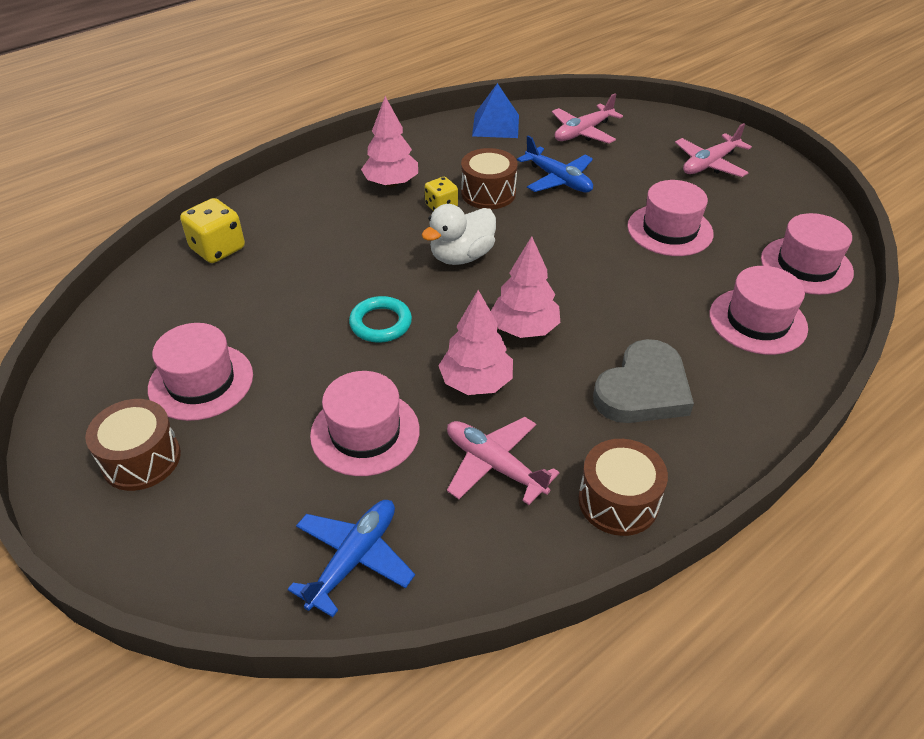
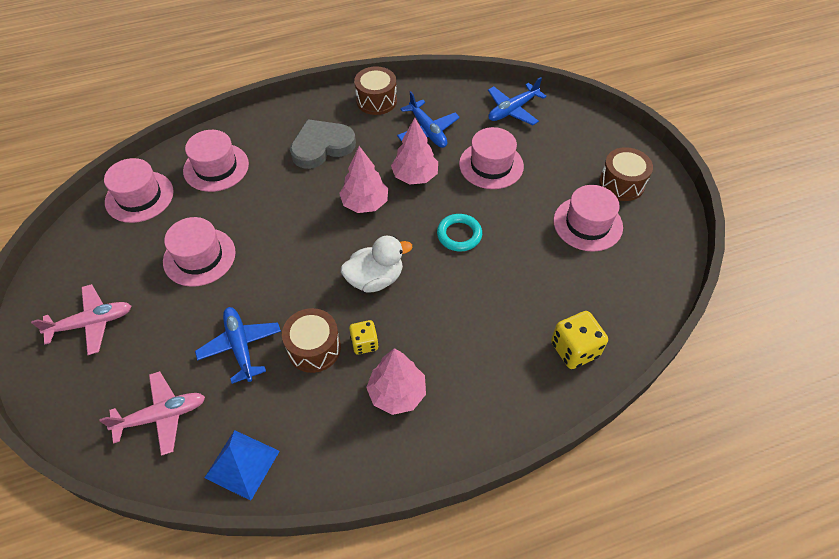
camera: 160 degrees left, 10 degrees up
pink plane [447,417,560,505] -> blue plane [397,91,460,148]

